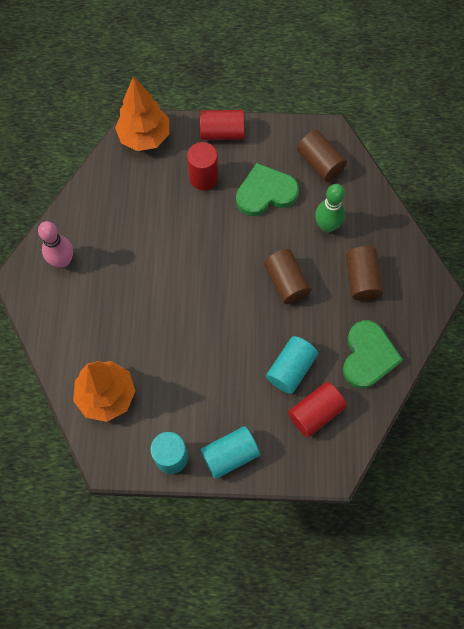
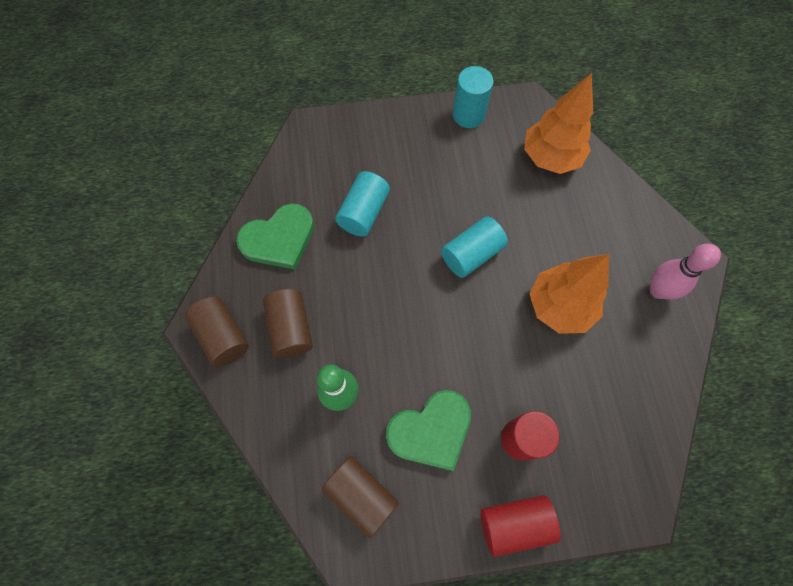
camera: 170 degrees right, 0 degrees up
orange tree [115,77,169,151] -> orange tree moved to [530,254,609,334]
turquoise cylinder [200,426,260,479] -> turquoise cylinder moved to [441,217,508,278]
brown cylinder [264,249,311,304] -> brown cylinder moved to [185,296,249,367]
red cylinder [288,382,347,437] -> none
green heart [343,320,403,389] -> green heart turned 120 degrees counterclockwise [236,203,314,270]

